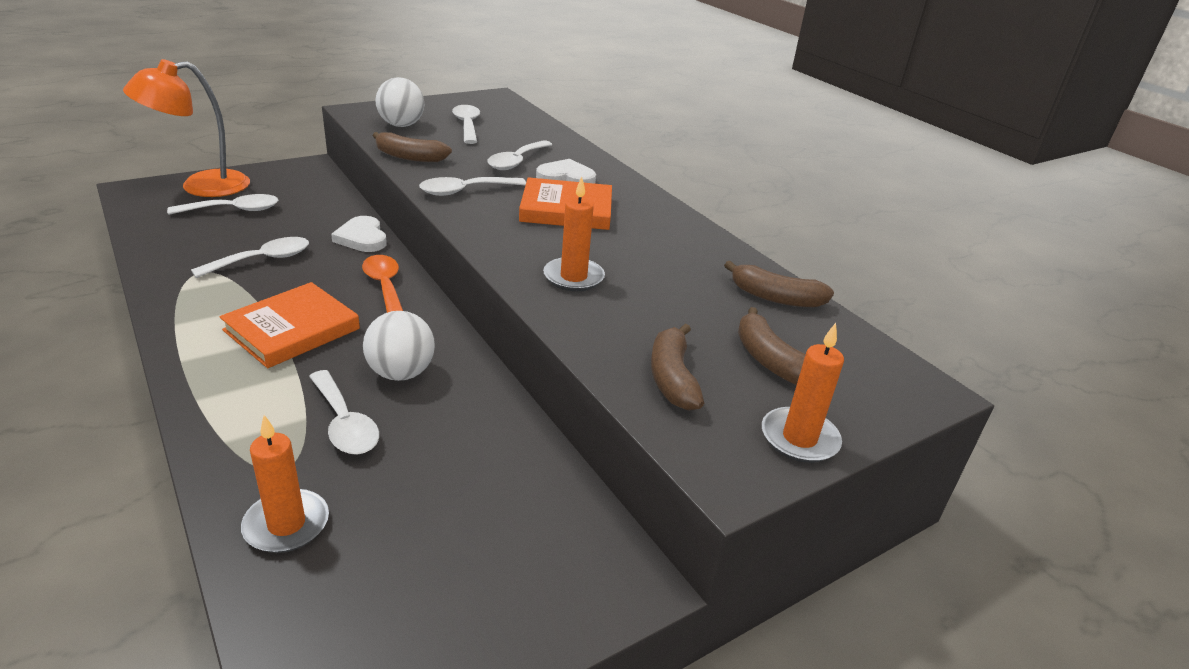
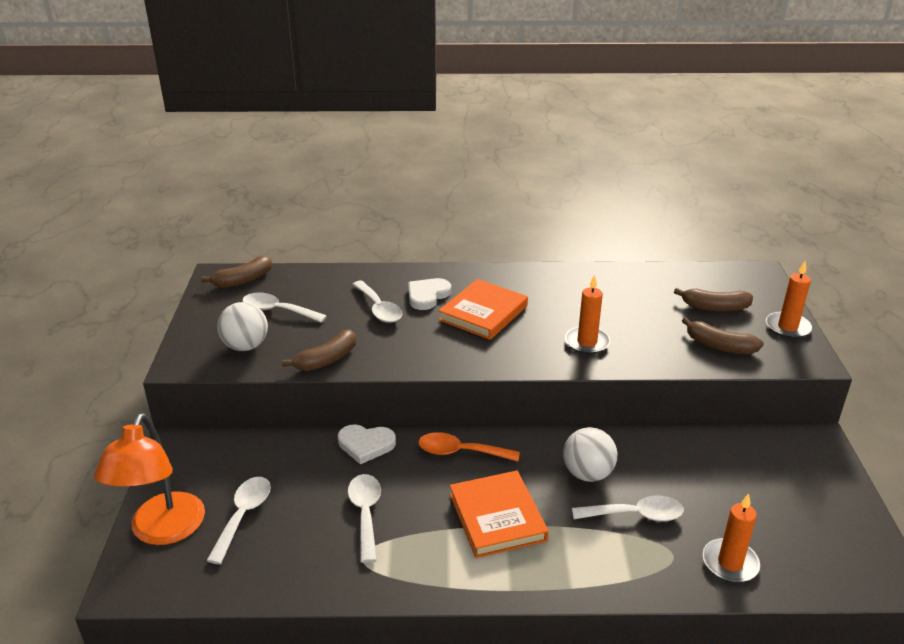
camera: 55 degrees left, 0 degrees up
white spoon [419,177,526,196] -> none
brown banana [724,261,834,307] -> brown banana moved to [201,256,272,288]

